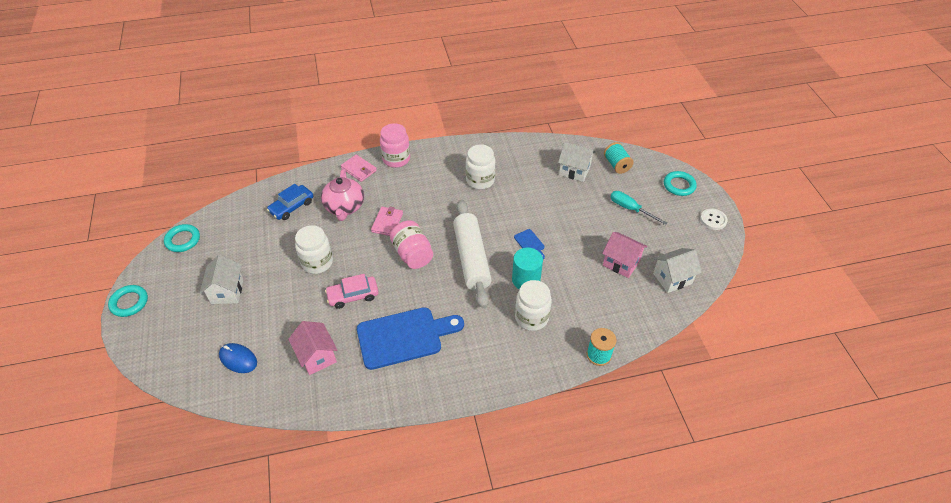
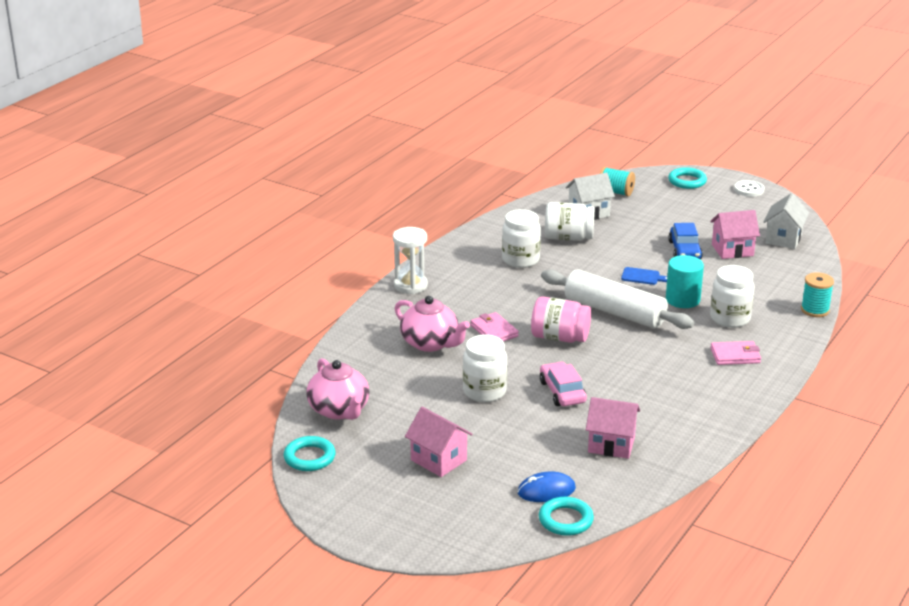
camera: 45 degrees left, 20 degrees down
turquoise ring [108,285,148,317] -> turquoise ring moved to [539,497,594,536]
white house [200,255,243,304] -> pink house [405,407,473,477]
blue car [267,184,313,220] -> blue car moved to [668,223,703,259]
pink car [325,274,379,309] -> pink car turned 135 degrees clockwise [540,362,587,406]
pink wallet [341,155,377,182] -> pink wallet moved to [710,341,761,365]
blue cutting board [357,307,464,370] -> none
pink jar [380,123,410,168] -> white hourglass [393,227,428,294]
turquoise screwdriver [610,191,668,225] -> none
none -> pink teapot [306,358,370,420]
none -> white jar [545,202,595,241]

